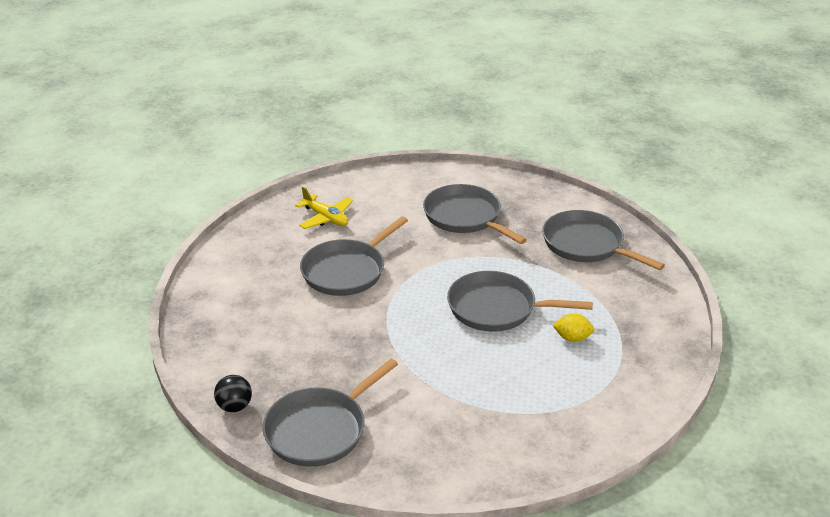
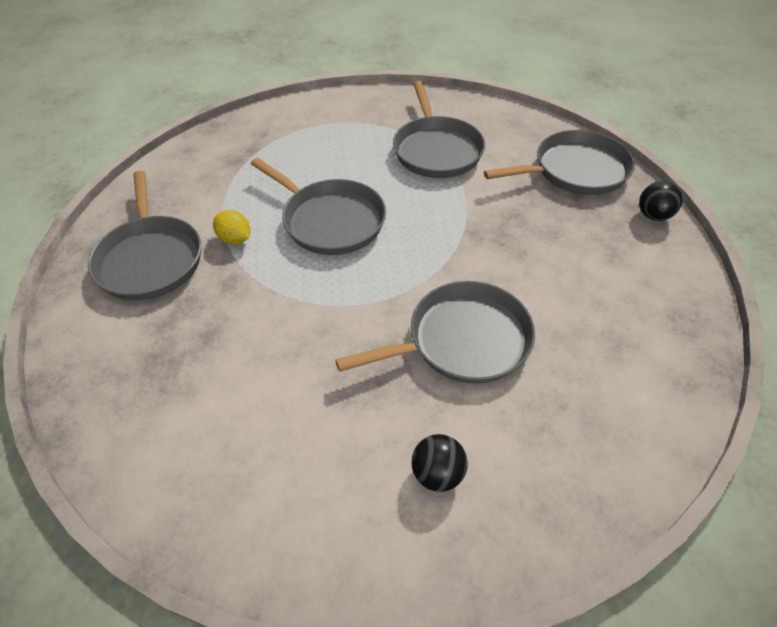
camera: 150 degrees left, 15 degrees up
yellow plane [295,187,353,229] -> black ball [412,434,468,492]
grey pan [423,184,527,244] -> grey pan moved to [393,81,485,178]
yellow lemon [552,313,594,342] -> yellow lemon moved to [213,210,250,244]

